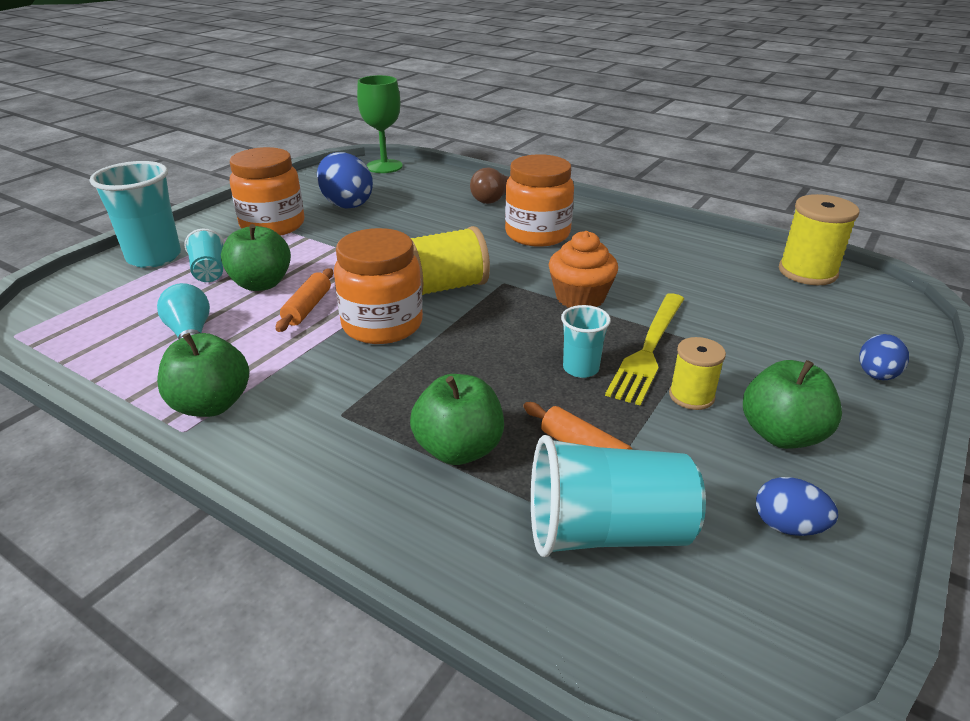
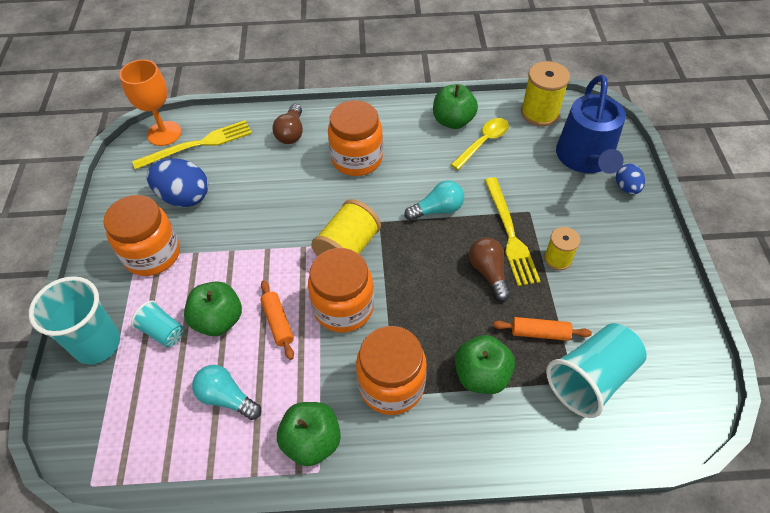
camera: 35 degrees left, 20 degrees up
green goblet [357,75,403,173] -> orange goblet [119,59,181,146]
orange cupcake [549,231,618,307] -> turquoise light bulb [405,180,464,221]
turquoise cup [561,305,611,378] -> brown light bulb [469,237,511,301]
green apple [743,360,842,449] -> green apple moved to [433,84,478,129]
blue egg [756,477,838,536] -> none
none -> yellow fork [132,120,252,170]
none -> orange jar [356,326,427,415]
none -> yellow spoon [451,118,509,170]
none -> blue watering can [556,75,626,174]

